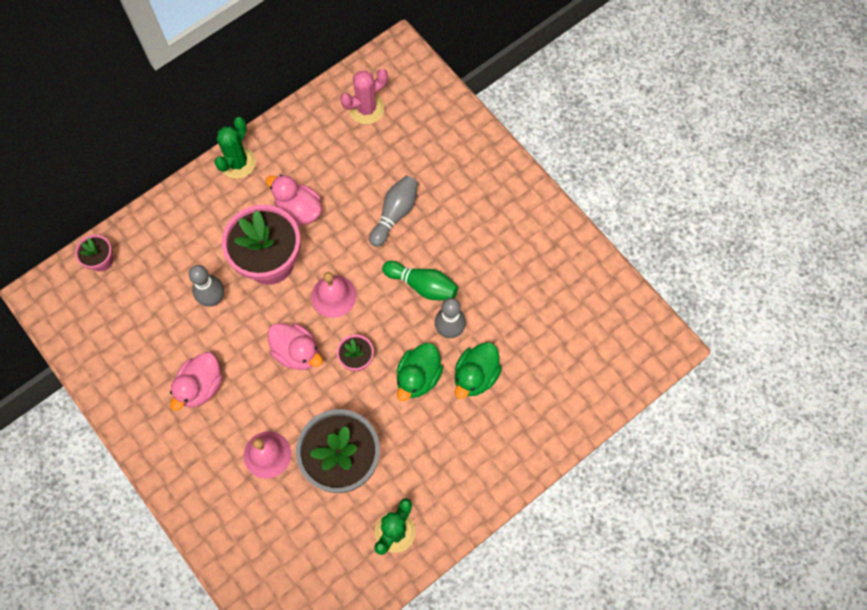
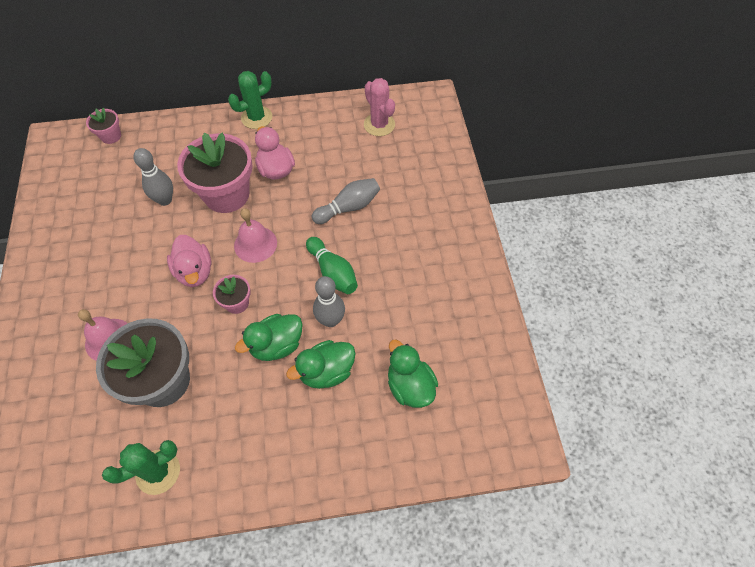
camera: 30 degrees right, 10 degrees down
pink duck [170,352,223,411] -> none
pink cactus [340,69,388,124] -> pink cactus turned 60 degrees clockwise [364,78,395,136]
none -> green duck [388,339,438,408]

